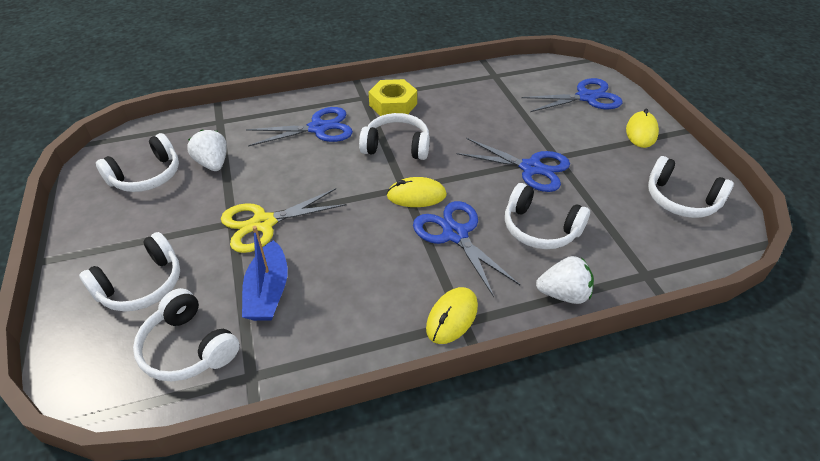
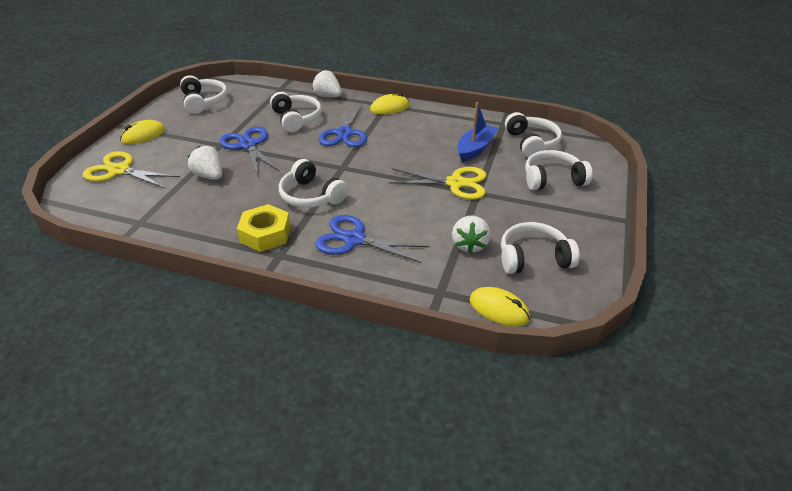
camera: 145 degrees left, 5 degrees down
yellow mouse [386,177,447,207] -> yellow mouse moved to [470,287,530,326]
blue scissors [521,78,622,112] -> yellow scissors [82,151,180,188]
none -> white strawberry [188,146,222,180]

